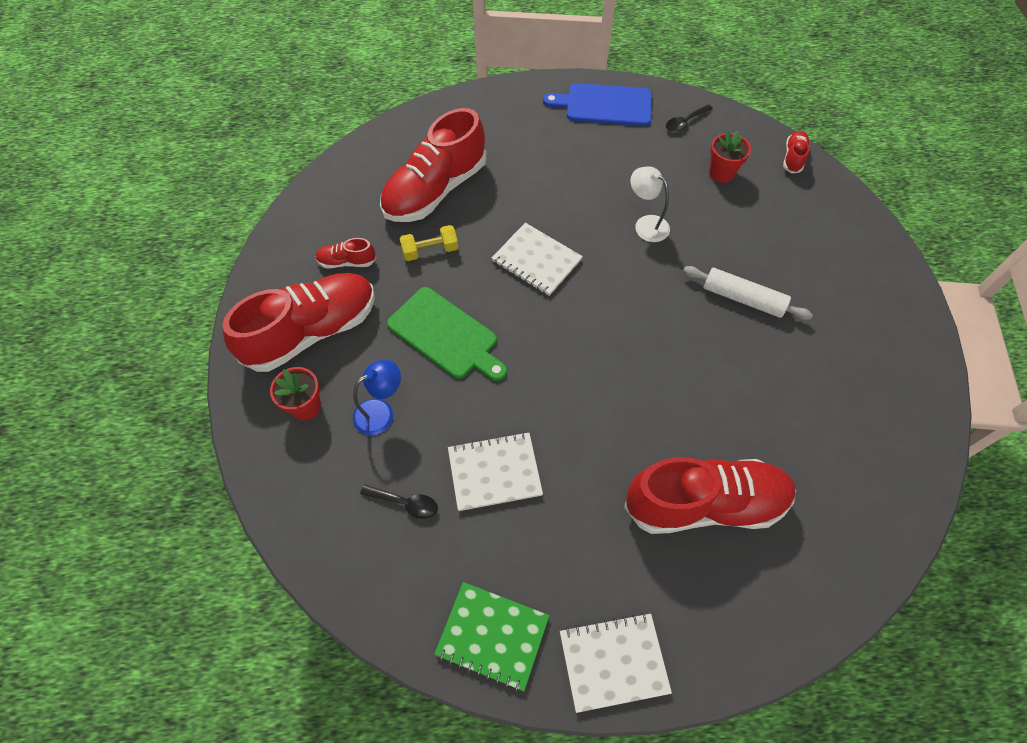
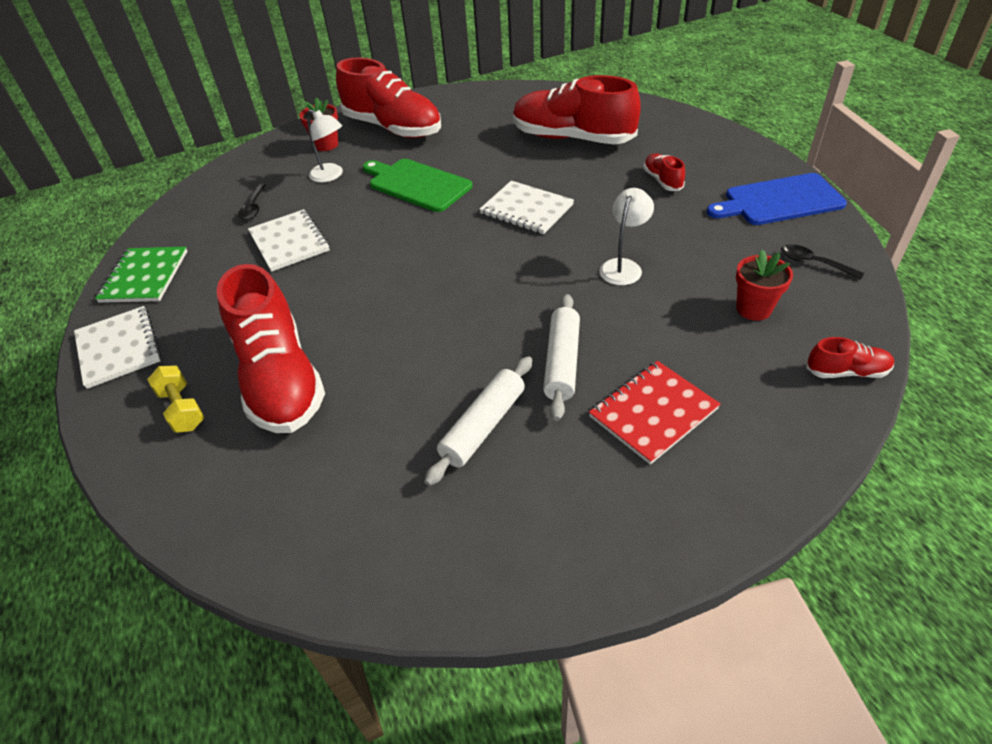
camera: 75 degrees right, 15 degrees down
red shoe [315,238,376,268] -> red shoe moved to [643,154,685,191]
blue lamp [353,360,401,435] -> white lamp [307,109,343,183]
green cutting board [387,287,507,381] -> green cutting board turned 105 degrees clockwise [363,159,472,212]
yellow dumbbell [400,225,458,261] -> yellow dumbbell moved to [147,366,204,433]
white notebook [492,223,583,296] -> white notebook turned 75 degrees counterclockwise [479,181,574,234]
blue cutting board [543,83,652,126] -> blue cutting board turned 90 degrees counterclockwise [707,173,847,225]
none -> white rolling pin [424,356,532,486]
none -> red notebook [589,361,720,465]

